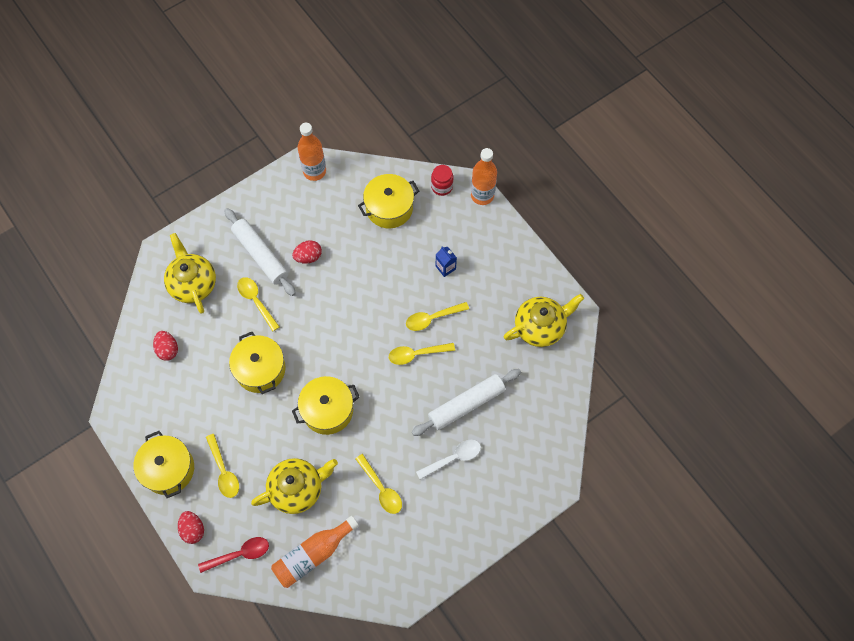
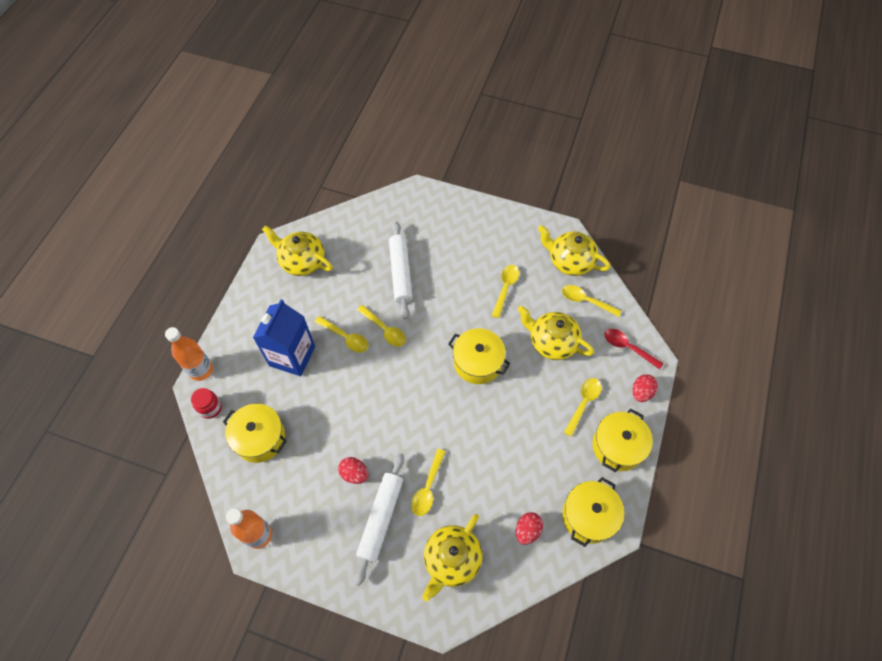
camera: 125 degrees left, 5 degrees down
yellow pot [229,332,286,394] -> yellow pot moved to [562,477,624,547]
orange bottle [271,516,359,588] -> yellow spoon [562,285,621,317]
white rolling pin [412,369,521,436] -> white rolling pin turned 60 degrees clockwise [389,222,413,319]
white spoon [416,439,481,480] -> none
blue carton [436,247,457,277] -> blue carton [253,299,315,376], size x2.38
none -> yellow teapot [538,225,611,276]

